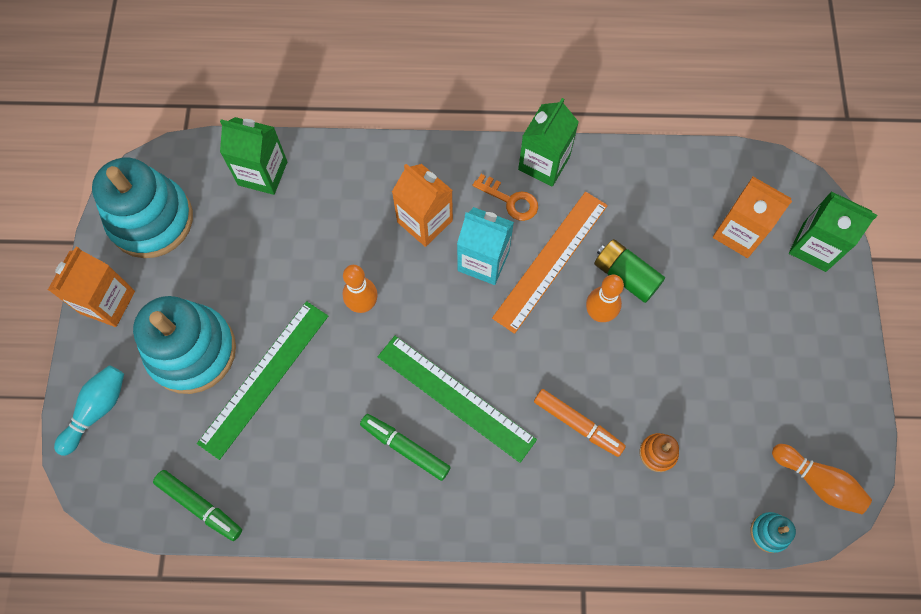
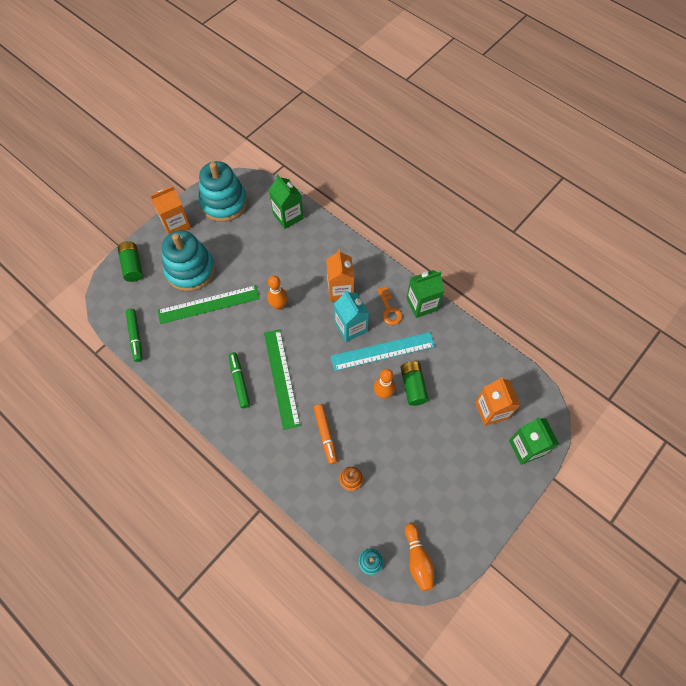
camera: 40 degrees right, 5 degrees down
turquoise bowling pin [54,365,124,456] -> green battery [118,241,143,282]
orange ruler [492,192,608,334] -> turquoise ruler [331,332,435,371]

